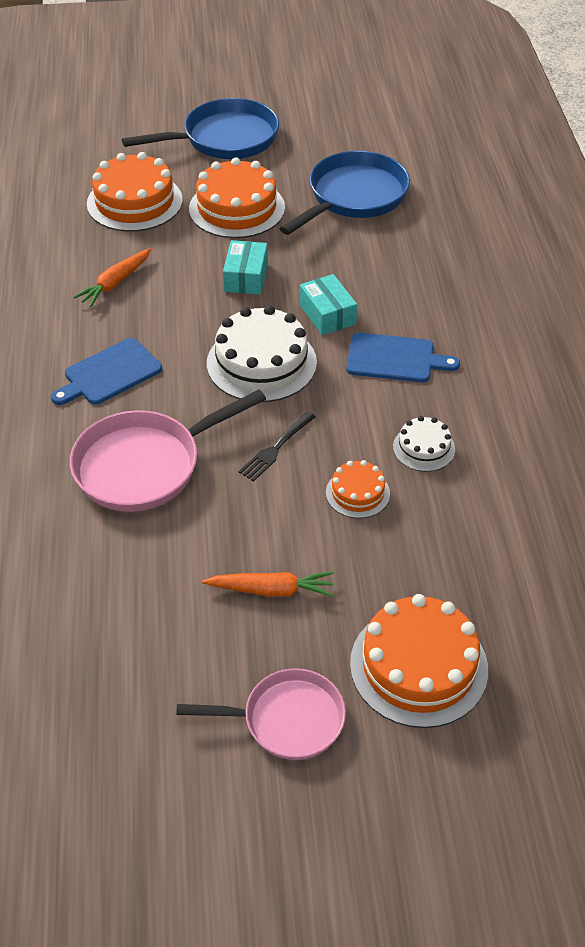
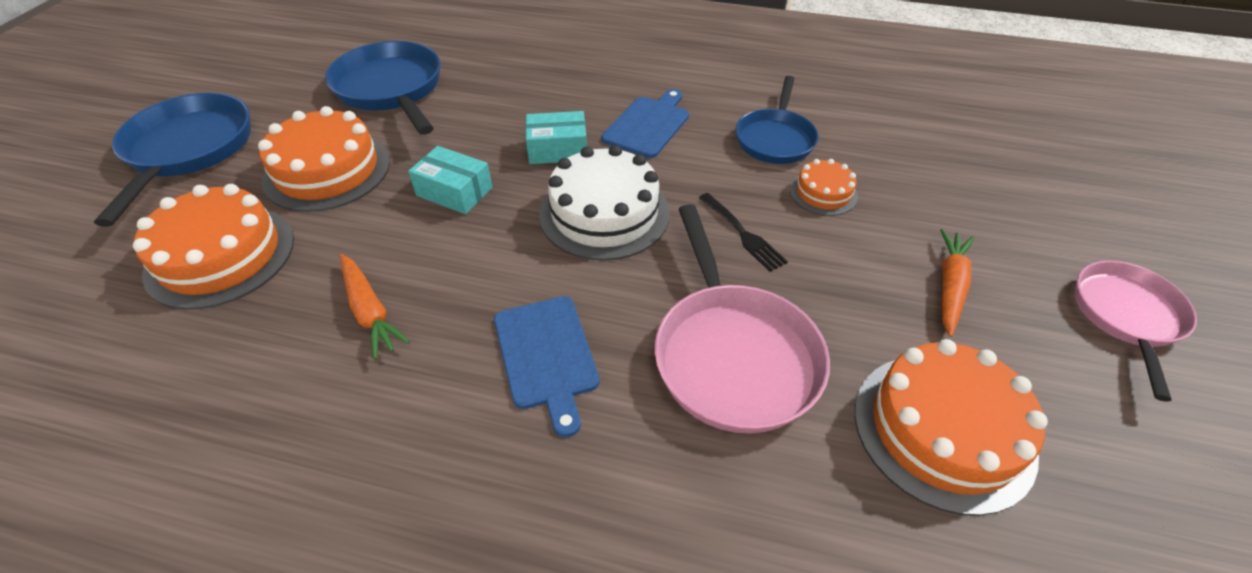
camera: 70 degrees left, 0 degrees up
orange cake [350,594,488,728] -> orange cake moved to [855,339,1048,516]
white cake [393,416,455,472] -> blue pan [735,76,818,164]

